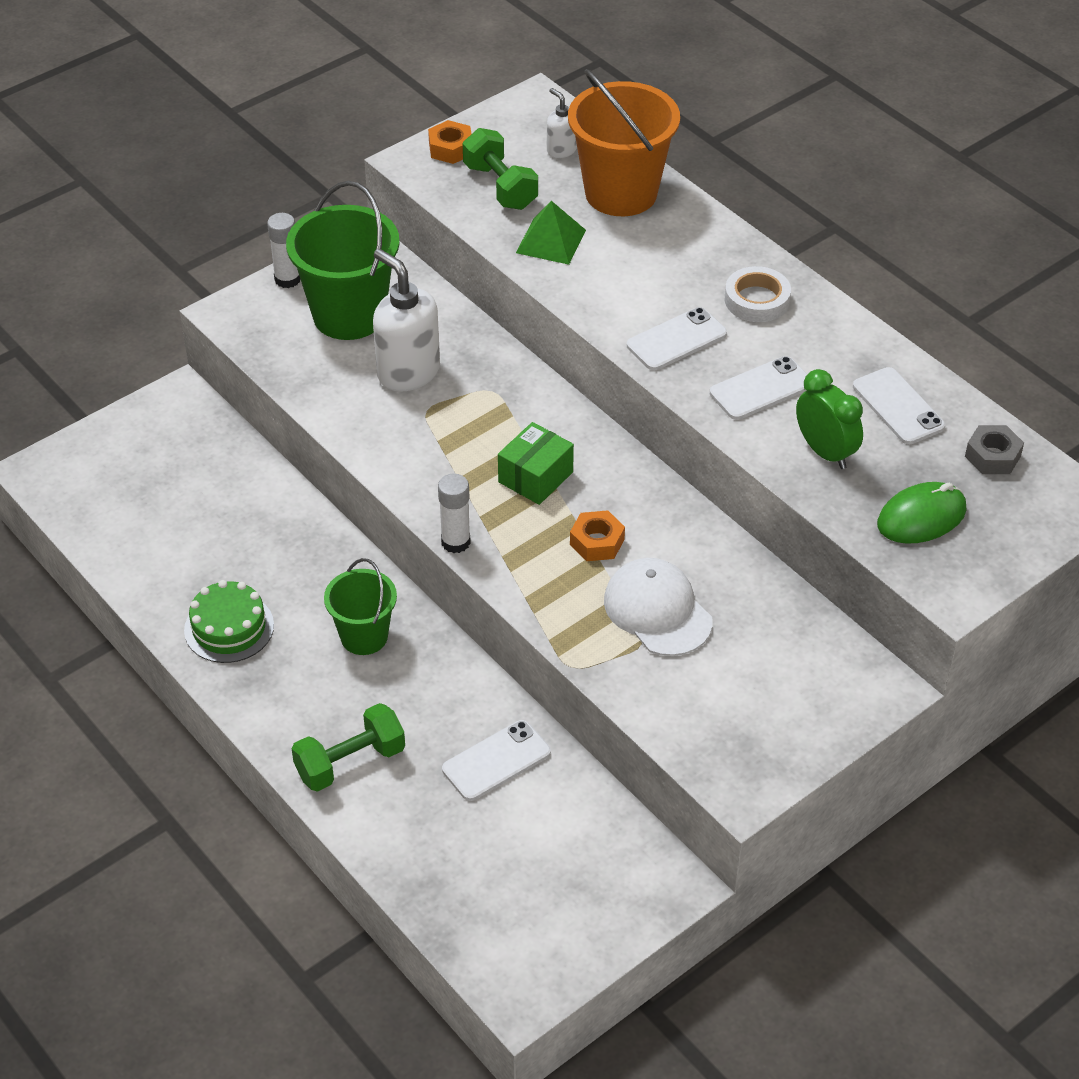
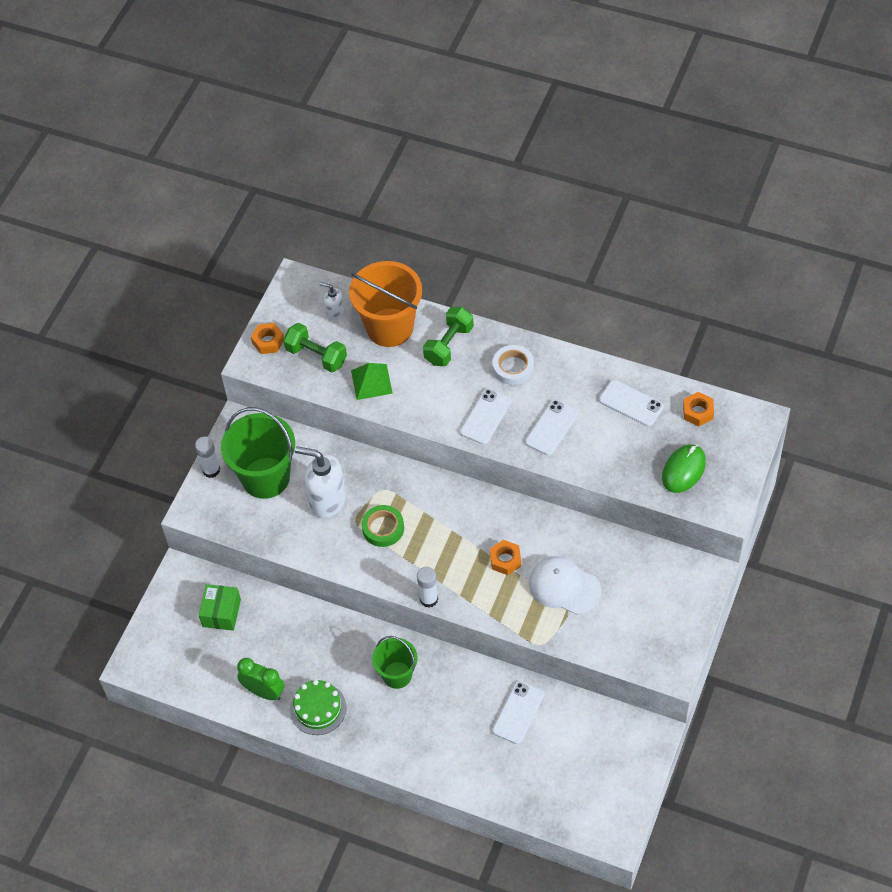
camera: 25 degrees left, 10 degrees up
green dumbbell [291,703,405,792] -> green dumbbell moved to [423,307,474,366]
green box [498,422,574,505] -> green box moved to [199,584,241,631]
green clock [796,369,863,469] -> green clock moved to [237,658,284,700]
grey nut [965,425,1024,474] -> orange nut [683,392,714,426]
none -> green tape [362,505,404,547]

